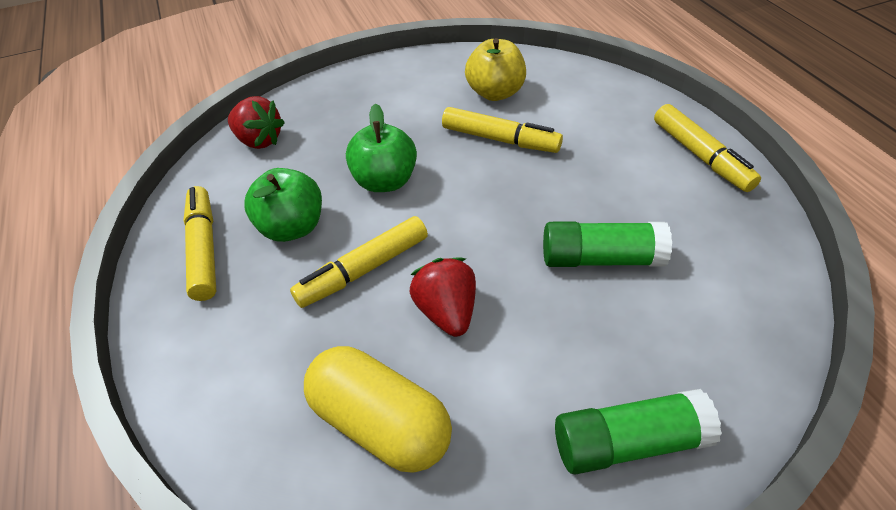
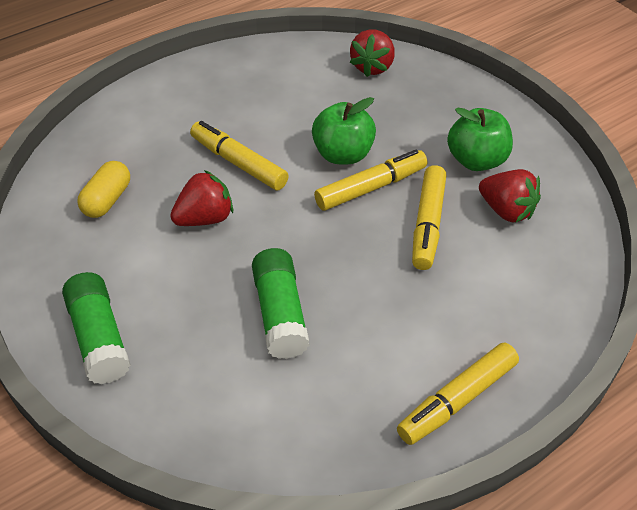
camera: 75 degrees right, 0 degrees up
yellow marker [183,186,216,301] -> yellow marker moved to [314,150,427,211]
green apple [244,168,322,242] -> green apple moved to [447,108,513,171]
yellow capsule [304,346,452,473] -> yellow capsule [77,161,130,218], size x0.62
yellow apple [465,38,526,101] -> red strawberry [479,169,541,222]

